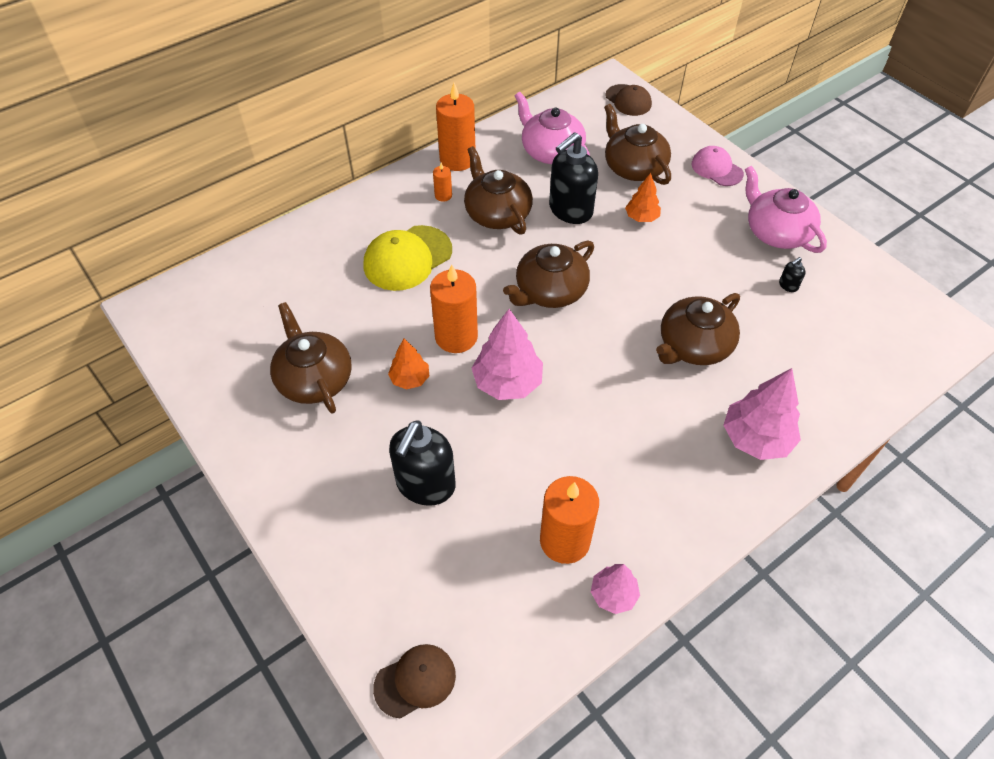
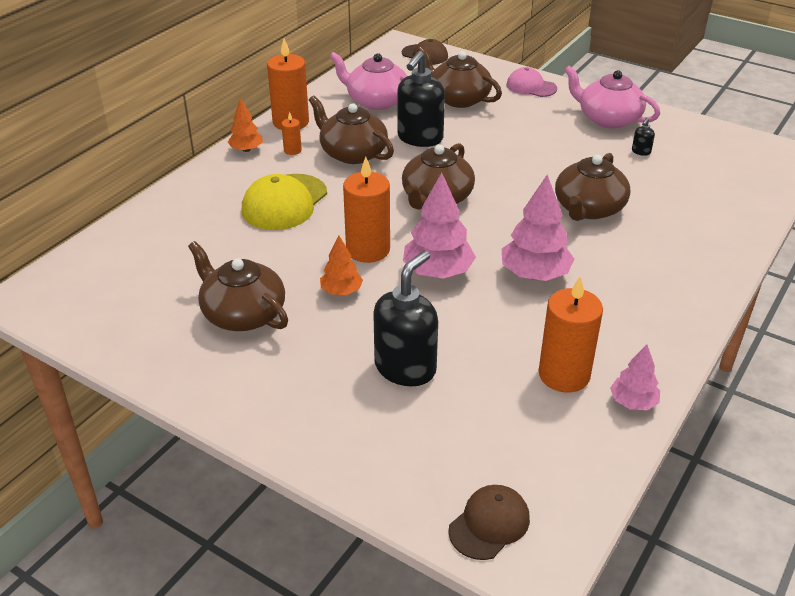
camera: 20 degrees left, 15 degrees down
black soap dispenser [389,420,456,506] -> black soap dispenser turned 150 degrees counterclockwise [373,251,438,386]
orange tree [625,173,661,222] -> orange tree moved to [227,98,263,152]
pink tree [723,368,801,460] -> pink tree moved to [502,175,574,281]

